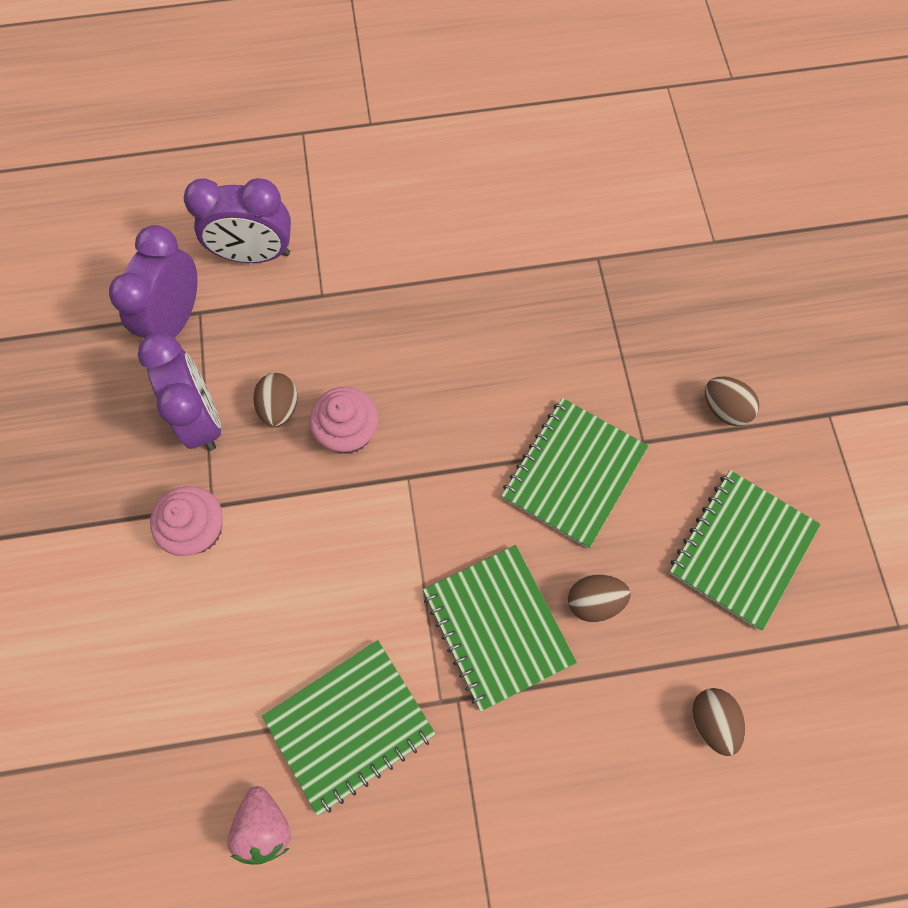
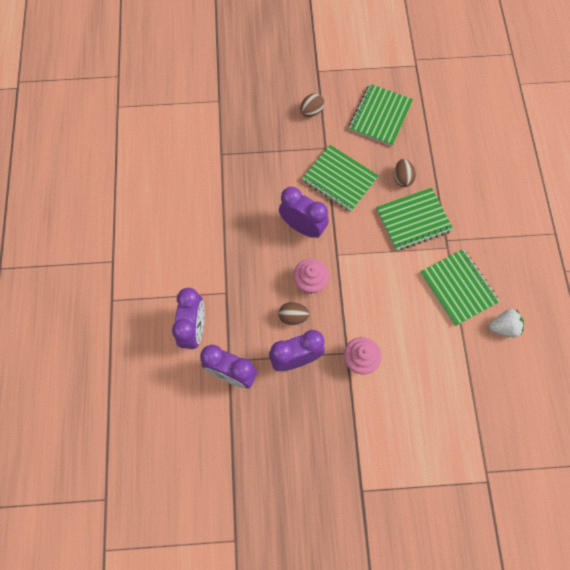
camera: 85 degrees left, 0 degrees up
pink strawberry [227,786,291,864] -> white strawberry [489,309,524,337]
green notebook [669,470,821,630] -> green notebook turned 75 degrees clockwise [349,84,413,146]
brown egg [692,688,745,756] -> none
none -> purple clock [279,187,329,238]

